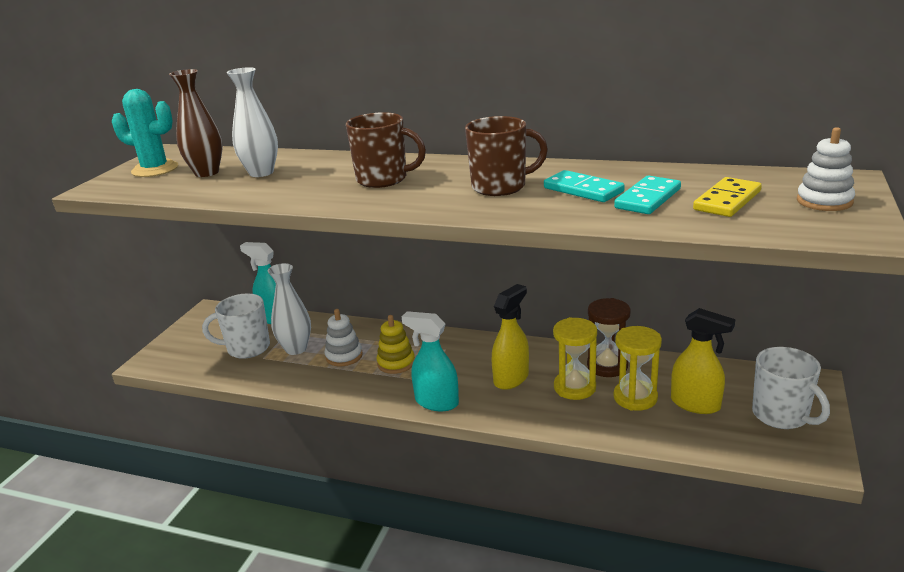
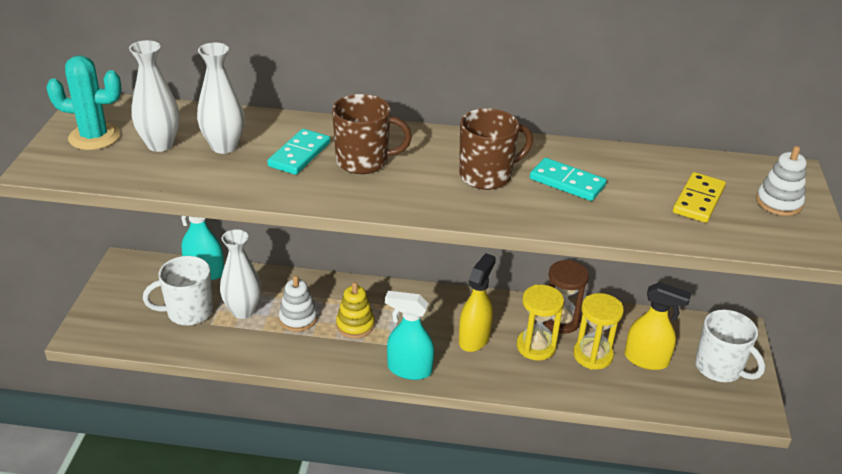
camera: 15 degrees left, 10 degrees up
brown vase [169,69,223,177] -> white vase [129,40,180,152]
turquoise domino [614,176,681,214] -> turquoise domino moved to [267,129,330,175]

